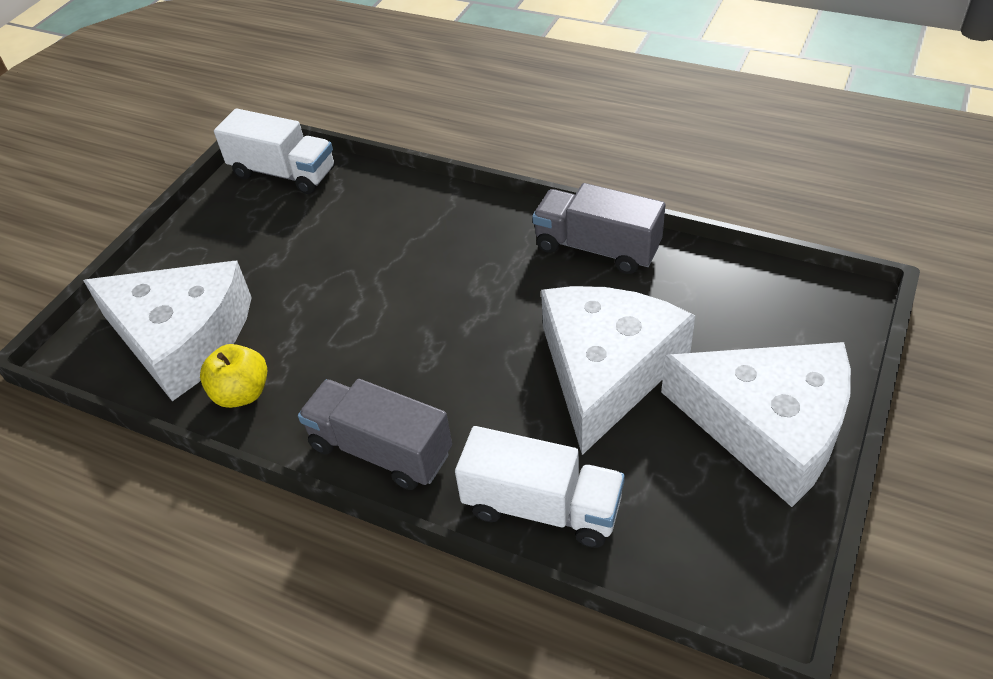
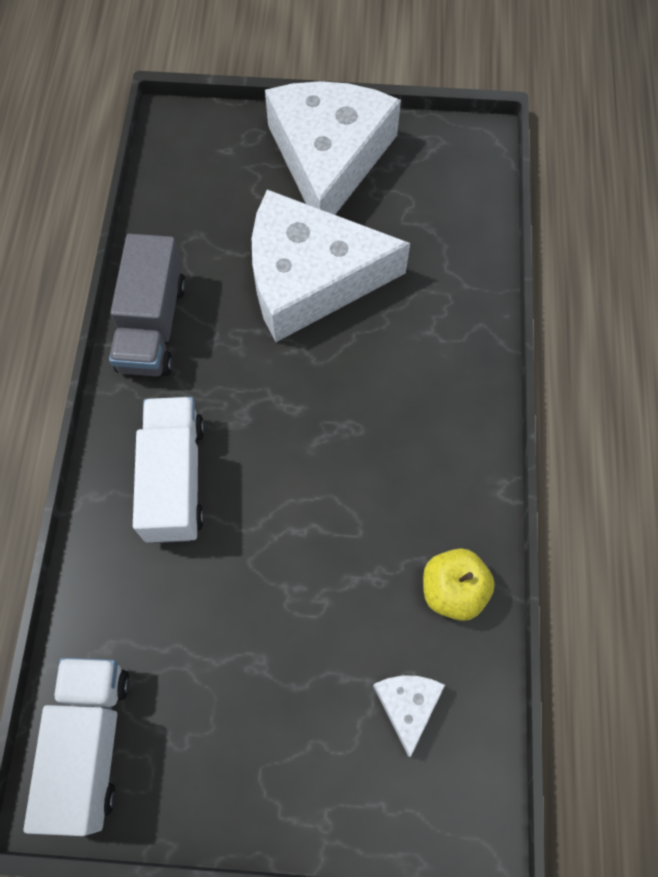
camera: 115 degrees left, 20 degrees up
white cheese [83,261,252,401] -> white cheese [373,675,445,757], size x0.41
grey truck [298,379,452,490] -> none
white truck [455,426,625,548] -> white truck moved to [133,397,205,543]

